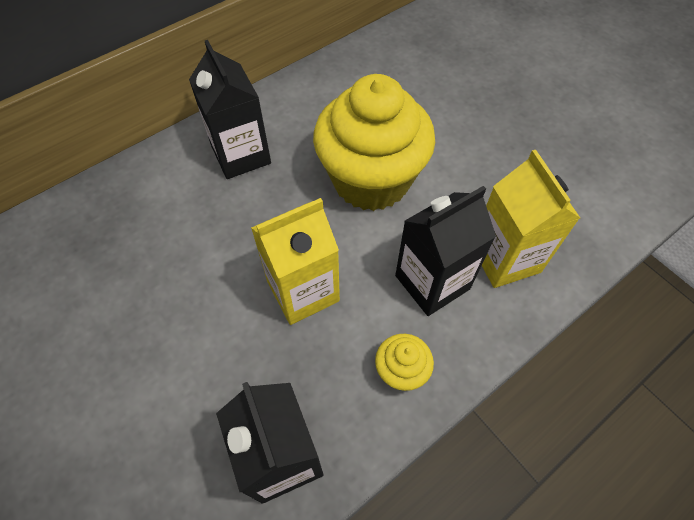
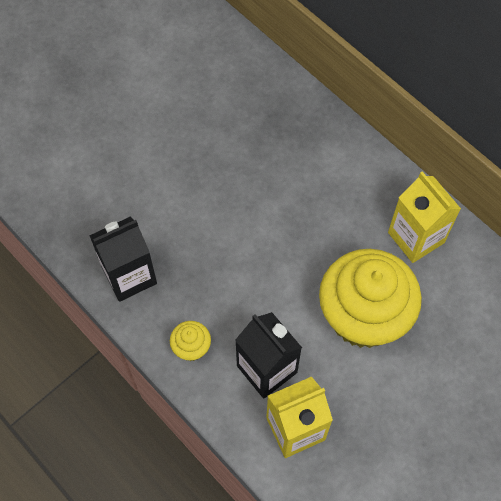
camera: 85 degrees right, 5 degrees up
black carton [189,40,271,179] -> none
yellow carton [251,198,340,325] -> yellow carton moved to [388,171,461,263]

